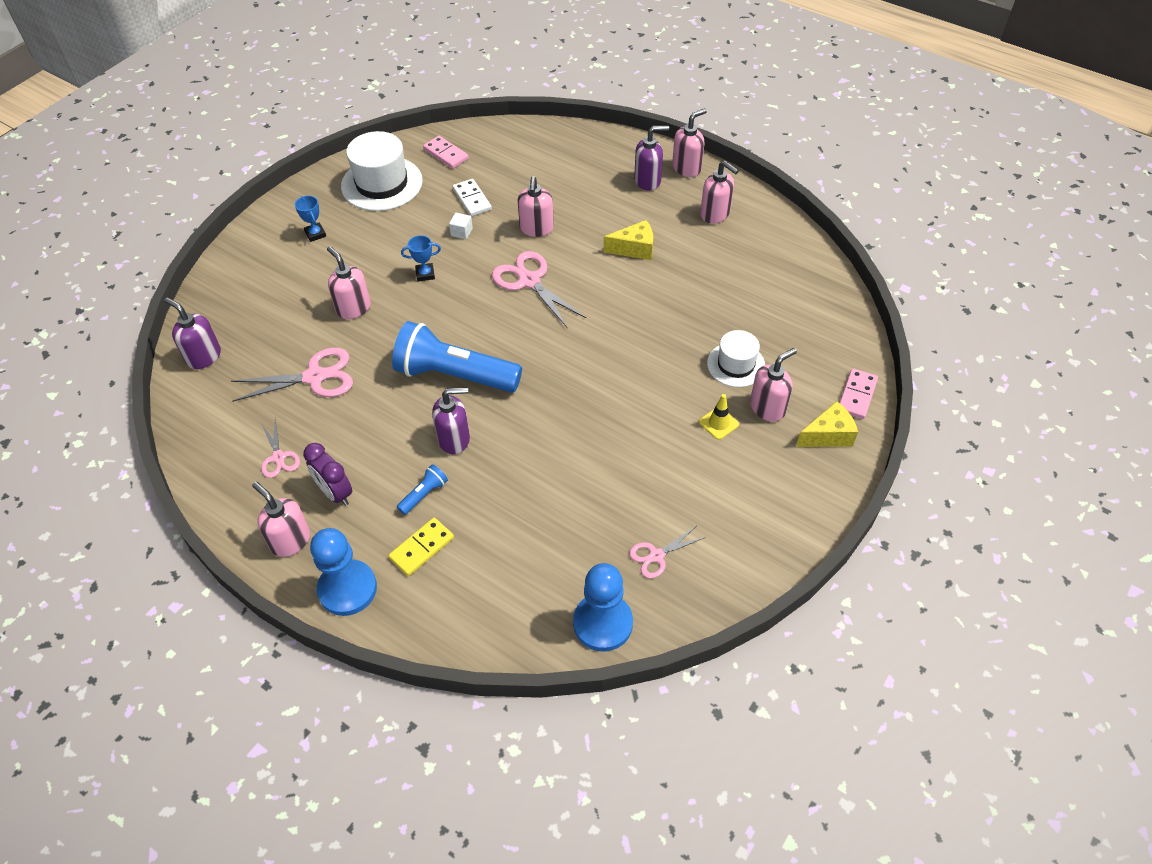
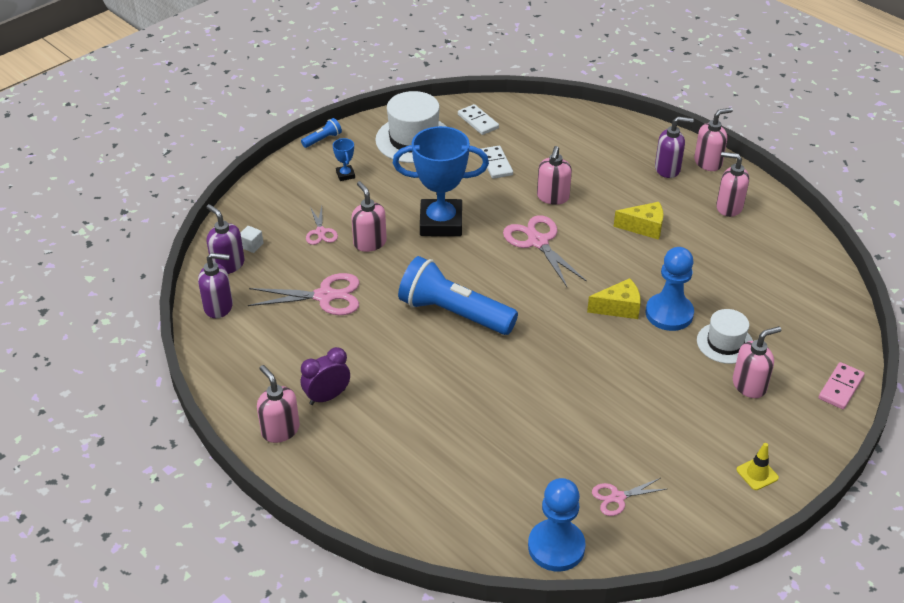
camera: 10 degrees right, 10 degrees down
pink scissors [261,420,300,478] -> pink scissors moved to [306,206,338,245]
purple clock [303,443,352,506] -> purple clock turned 90 degrees clockwise [301,347,350,405]
blue pawn [310,528,377,616] -> blue pawn moved to [646,247,694,331]
yellow domino [388,518,454,576] -> none
blue flashlight [397,464,448,515] -> blue flashlight moved to [301,118,342,148]
blue trophy [401,235,441,282] -> blue trophy [393,126,489,236], size x2.49
pink domino [423,136,469,169] -> white domino [458,104,499,135]
purple soap dispenser [432,387,470,454] -> purple soap dispenser moved to [198,253,233,318]
white cube [449,213,473,239] -> white cube moved to [240,226,263,253]
yellow traffic cone [699,394,739,440] -> yellow traffic cone moved to [736,443,779,490]
pink soap dispenser [700,161,739,223] -> pink soap dispenser turned 150 degrees clockwise [716,152,749,217]
yellow cheese [796,401,858,447] -> yellow cheese moved to [587,278,641,319]

